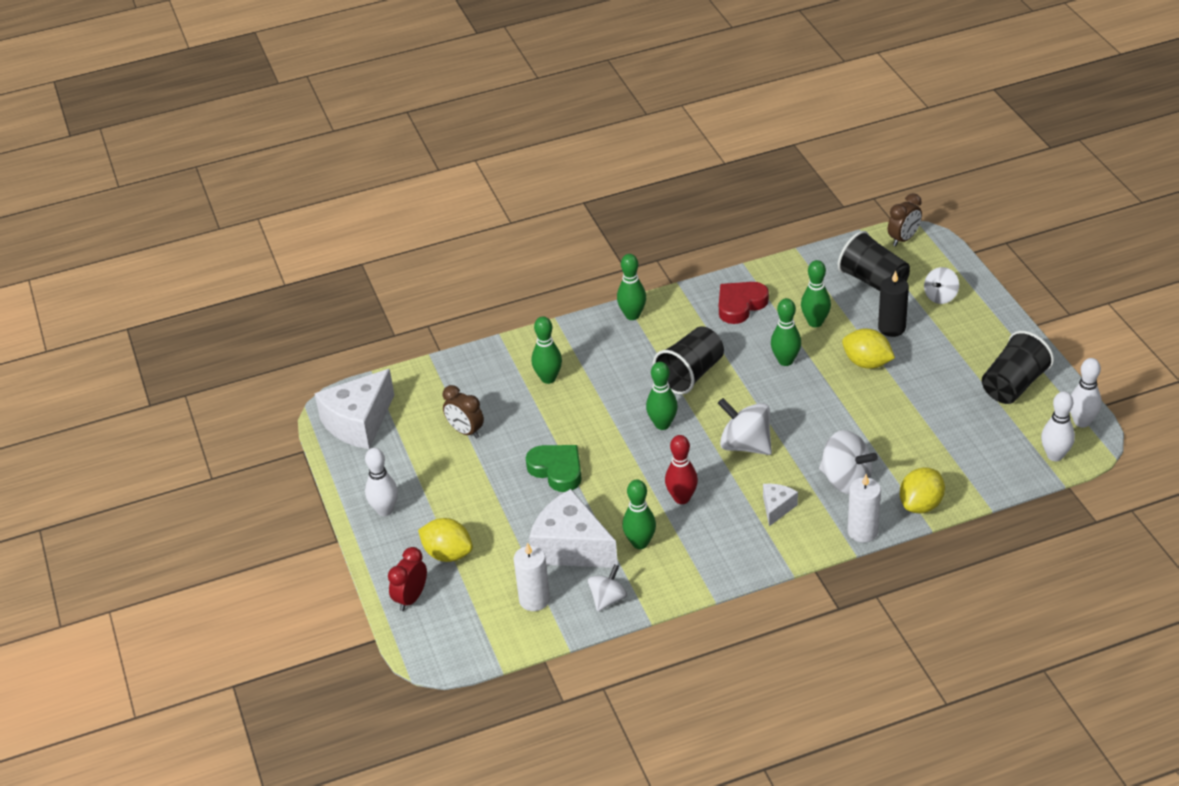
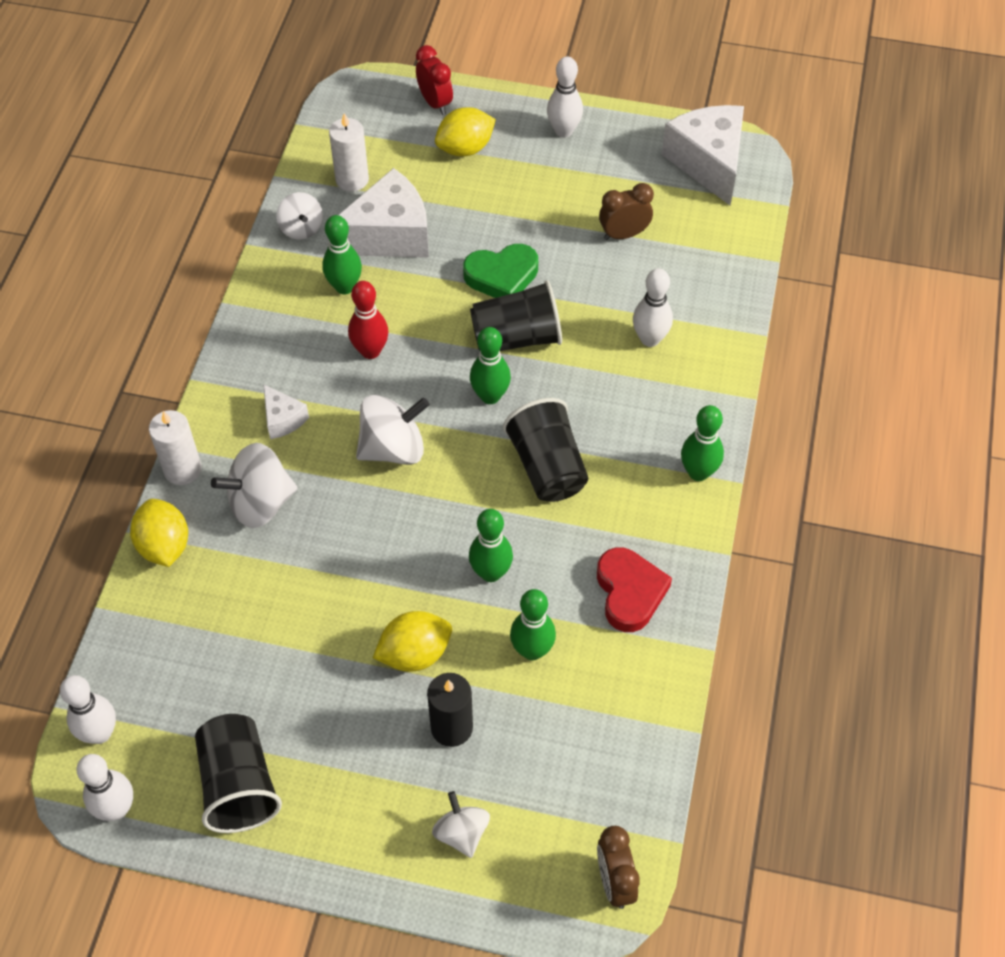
camera: 120 degrees right, 15 degrees up
green bowling pin [532,316,562,384] -> white bowling pin [633,268,673,347]
black cup [838,231,910,291] -> black cup moved to [470,280,562,351]

